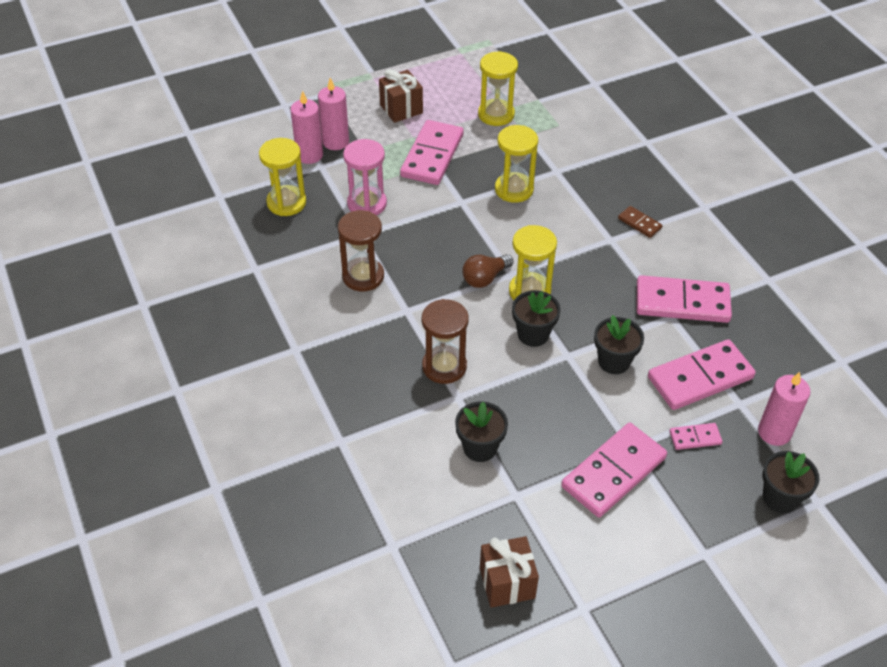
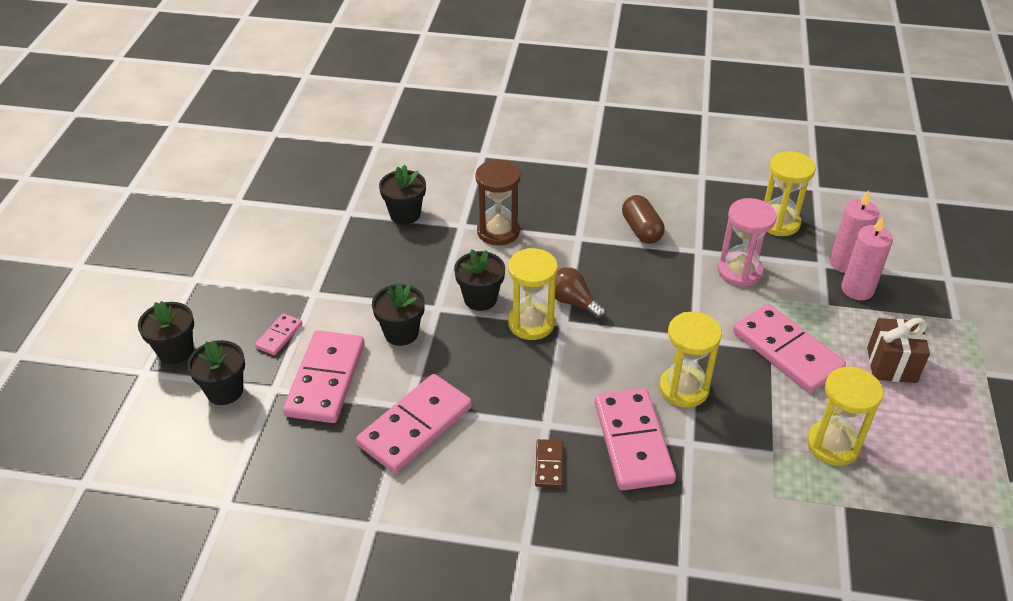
camera: 125 degrees right, 5 degrees down
brown hourglass [338,210,384,291] -> brown capsule [622,195,665,244]
brown light bulb [463,254,514,288] -> brown light bulb turned 45 degrees counterclockwise [555,267,606,319]
brown gift [480,536,539,608] -> none
pink domino [561,423,667,517] -> pink domino moved to [594,388,676,490]
brown domino [618,206,662,238] -> brown domino turned 75 degrees counterclockwise [535,439,563,488]
pink candle [758,372,811,446] -> black flower pot [187,340,245,405]

